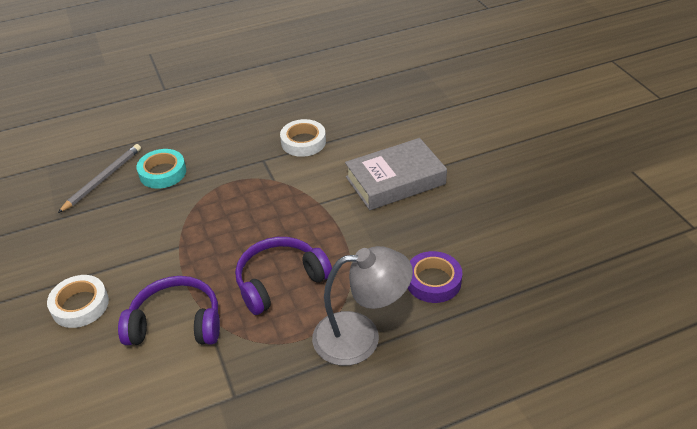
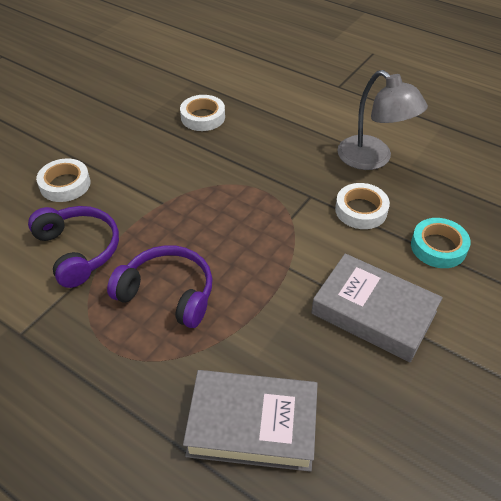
camera: 55 degrees right, 5 degrees up
grey pencil [58,144,141,213] -> white tape [180,95,225,131]
turquoise tape [137,149,186,189] -> turquoise tape moved to [411,218,471,268]
grey lamp [312,246,413,366] -> grey lamp moved to [337,70,428,170]
purple tape [408,251,462,303] -> grey book [183,370,318,472]

